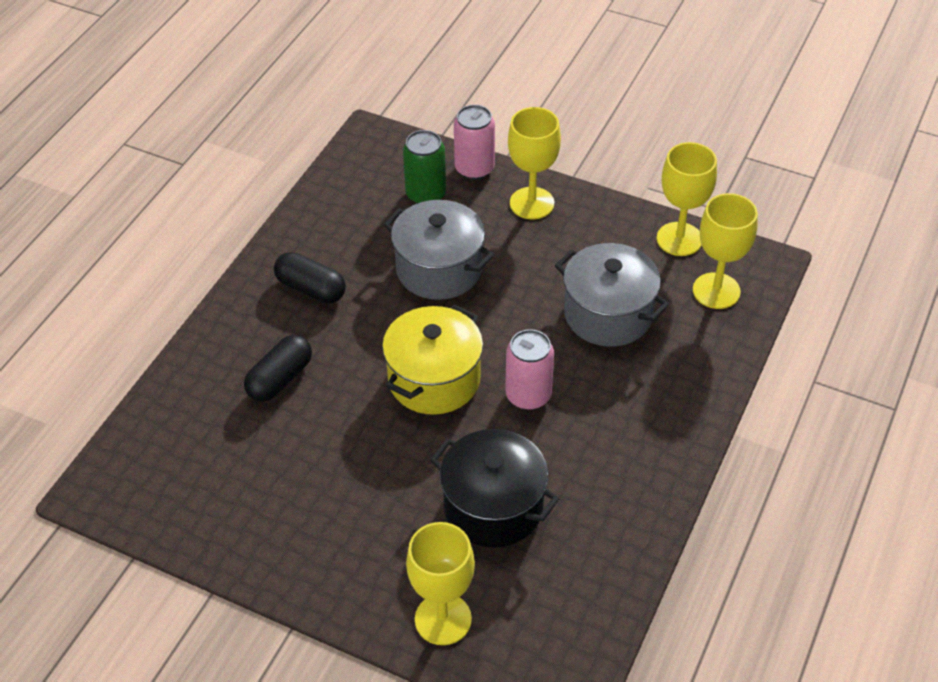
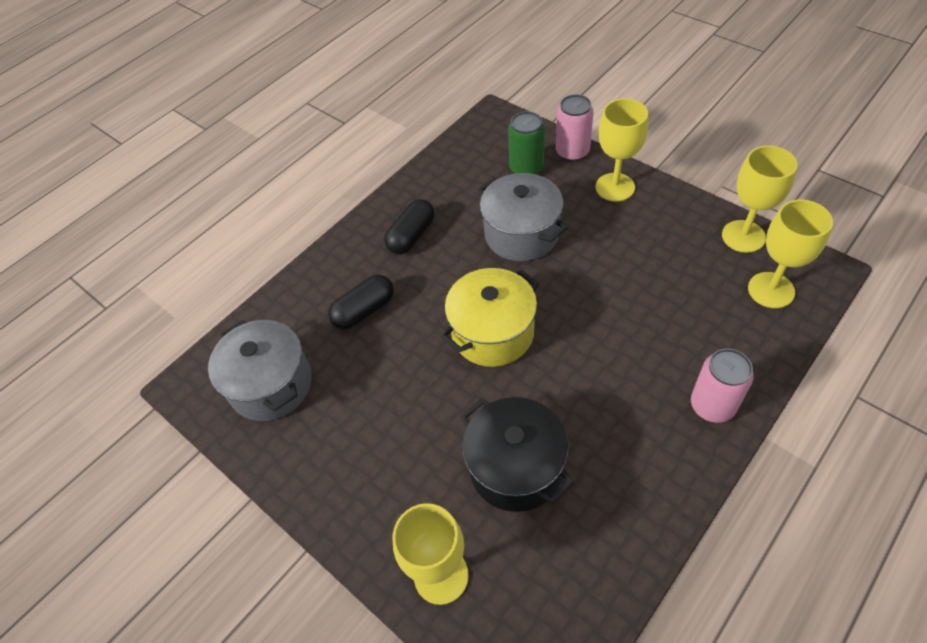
camera: 20 degrees right, 5 degrees up
black capsule [274,252,346,304] -> black capsule turned 75 degrees clockwise [384,199,435,254]
pink can [506,329,554,410] -> pink can moved to [691,349,754,423]
grey pot [555,243,669,347] -> grey pot moved to [208,320,312,421]

